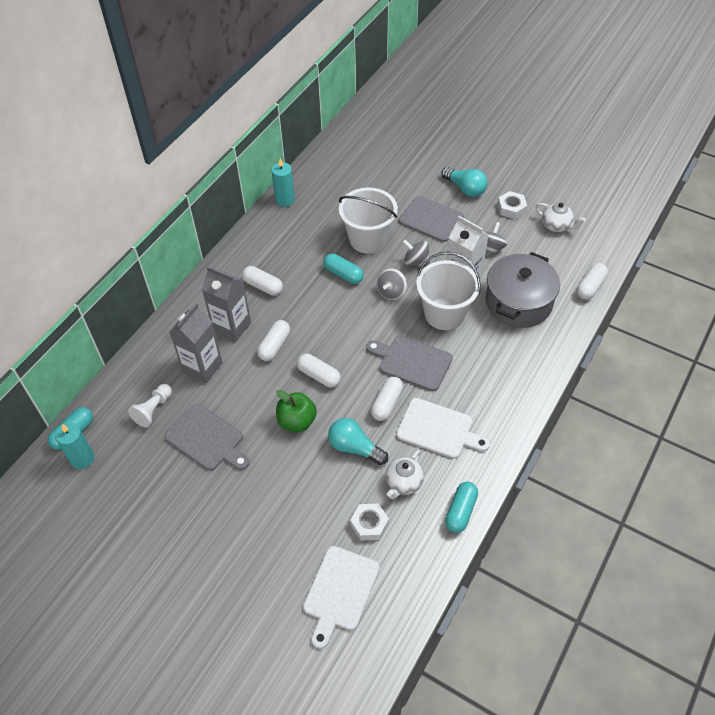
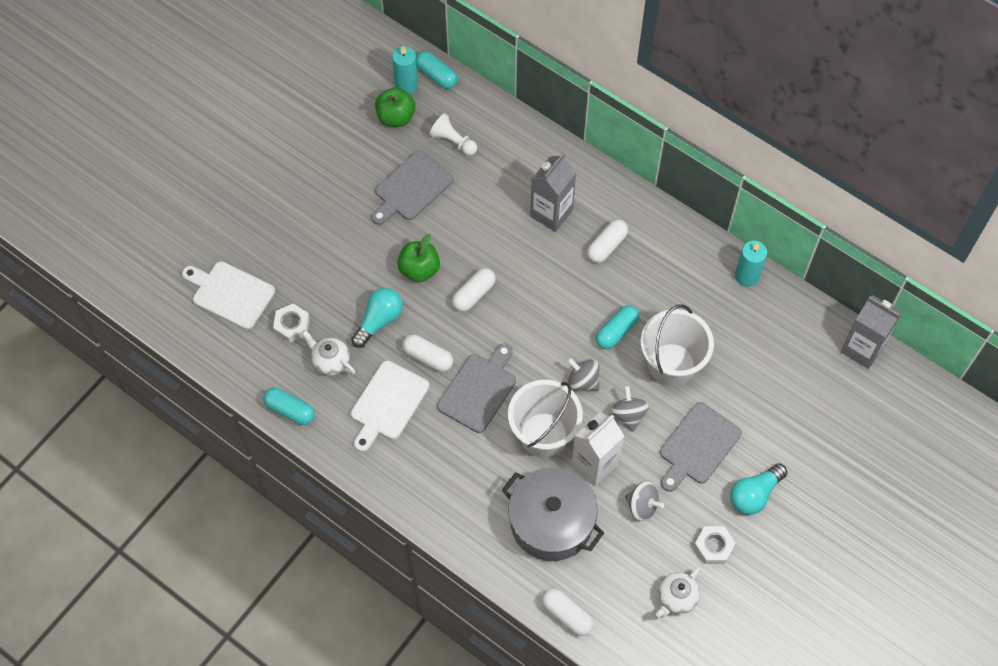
camera: 95 degrees right, 10 degrees up
grey carton [169,303,223,384] -> grey carton moved to [841,295,902,369]
white capsule [257,320,290,361] -> none
grey spinning top [402,239,430,267] -> grey spinning top turned 45 degrees counterclockwise [610,386,649,432]
none -> green apple [375,88,416,127]

